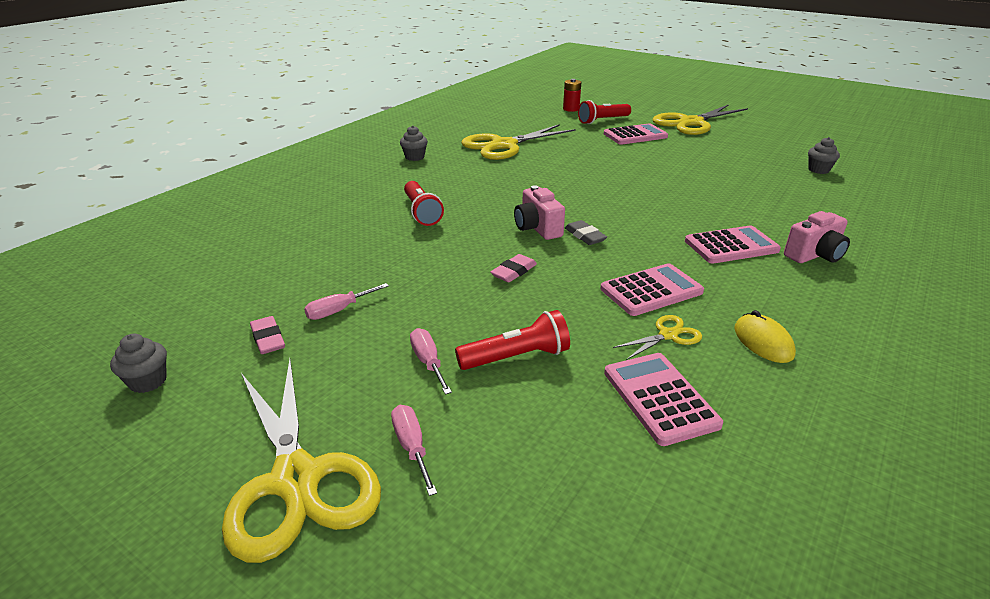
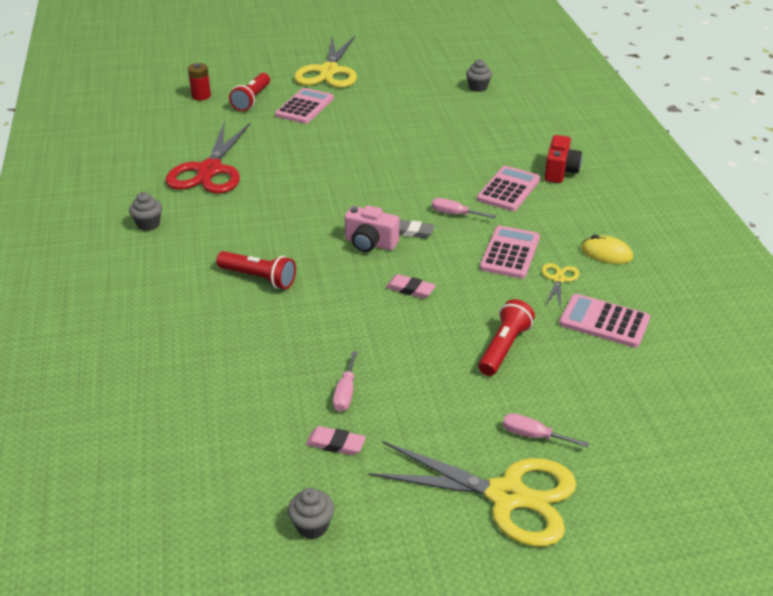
camera: 45 degrees left, 5 degrees up
pink screwdriver [410,328,452,395] -> pink screwdriver moved to [432,198,496,218]
yellow scissors [461,124,576,160] -> red scissors [166,123,251,194]
pink eraser [491,254,537,282] -> pink eraser turned 60 degrees counterclockwise [386,274,436,299]
pink camera [784,211,850,263] -> red camera [544,135,582,183]

